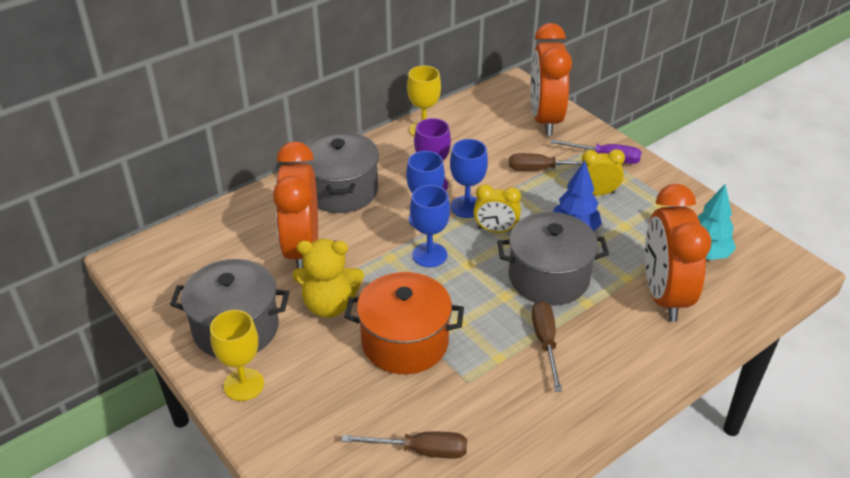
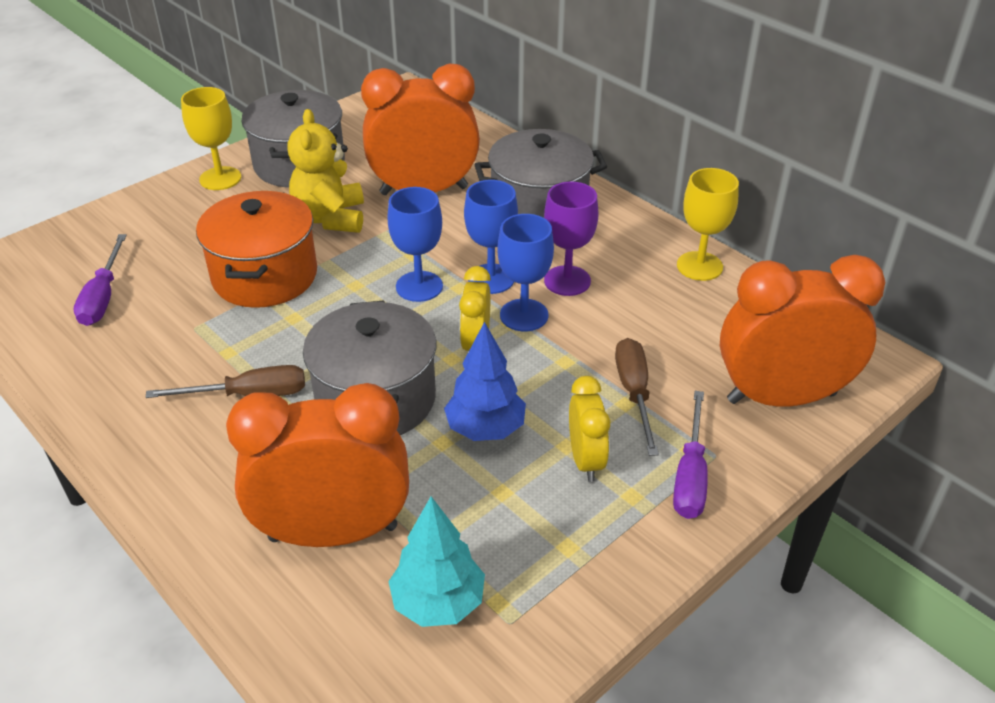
camera: 85 degrees right, 0 degrees up
brown screwdriver [342,431,467,459] -> purple screwdriver [73,234,127,326]

